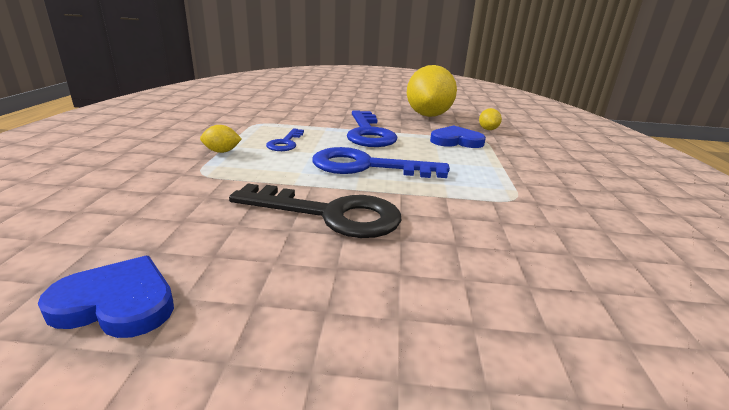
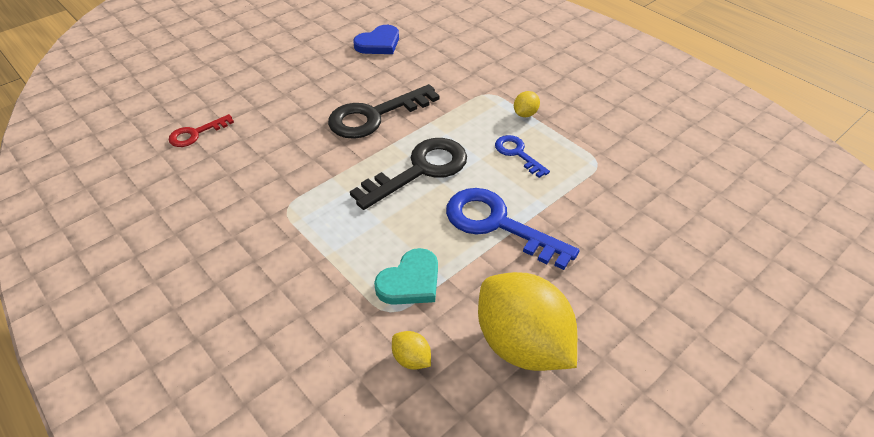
camera: 135 degrees right, 20 degrees up
blue key [312,147,450,178] -> black key [350,138,467,210]
blue heart [430,126,486,148] -> turquoise heart [374,248,438,305]
none -> red key [169,114,234,147]

